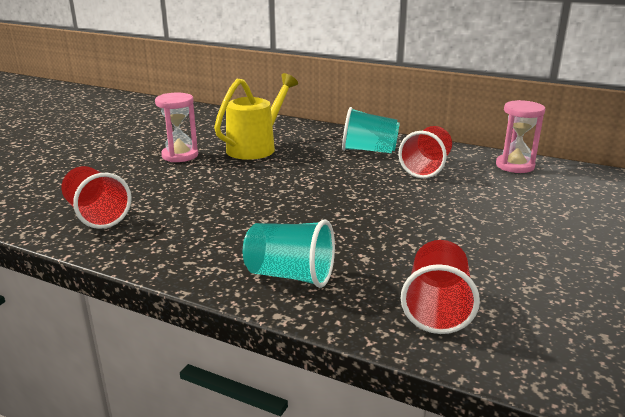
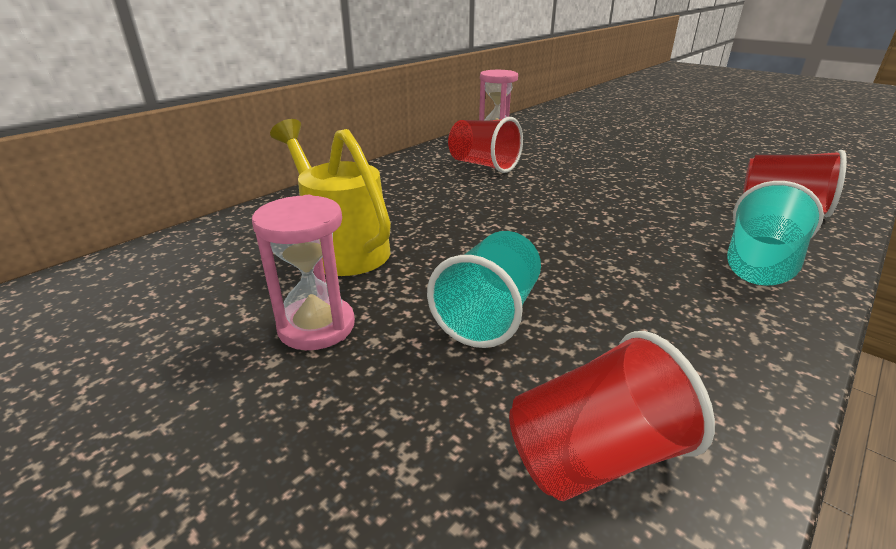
camera: 75 degrees left, 5 degrees up
turquoise cup [342,107,400,153] -> turquoise cup moved to [427,231,541,348]

